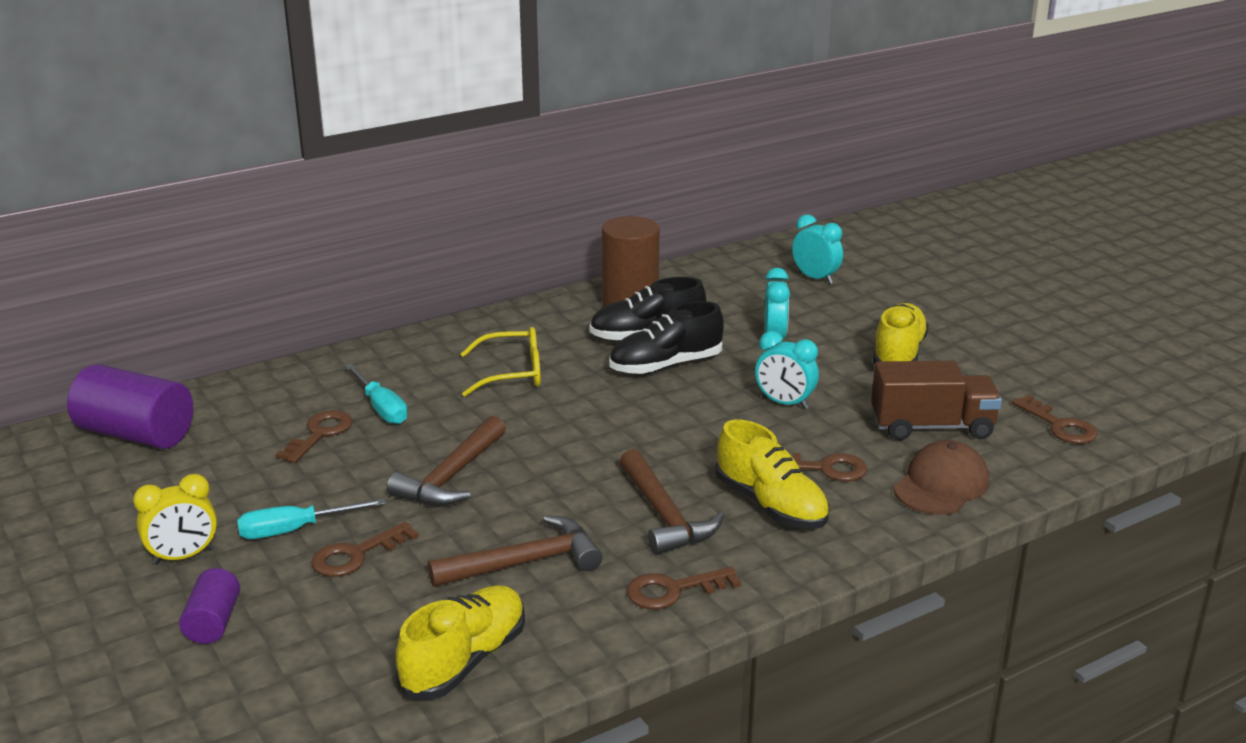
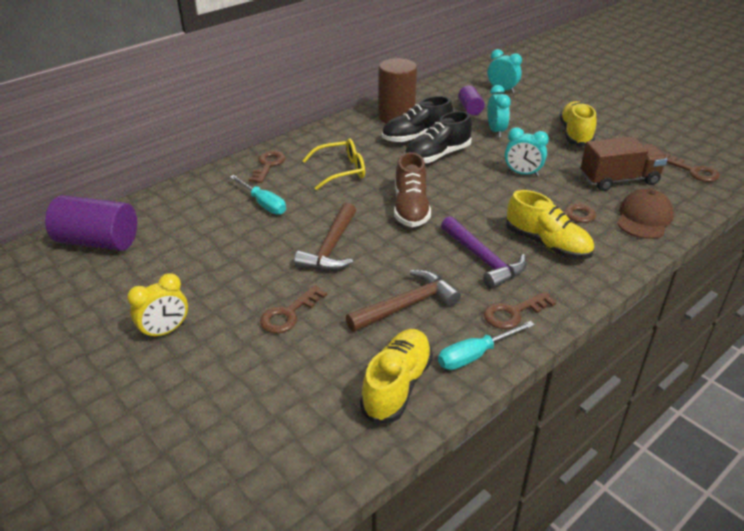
camera: 10 degrees left, 10 degrees up
purple cylinder [179,568,240,644] -> purple cylinder moved to [458,86,485,115]
turquoise screwdriver [237,498,386,539] -> turquoise screwdriver moved to [438,321,535,370]
brown key [276,410,353,463] -> brown key moved to [249,151,285,183]
brown hammer [620,449,724,555] -> purple hammer [441,216,527,289]
none -> brown shoe [394,152,431,227]

